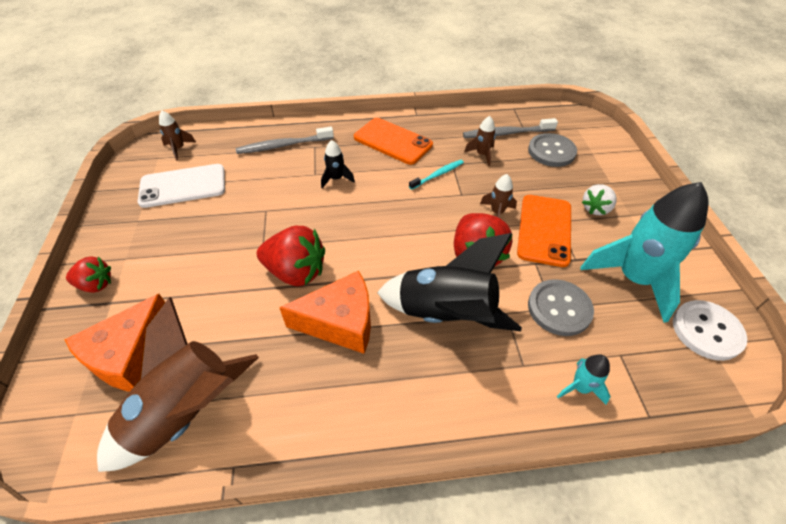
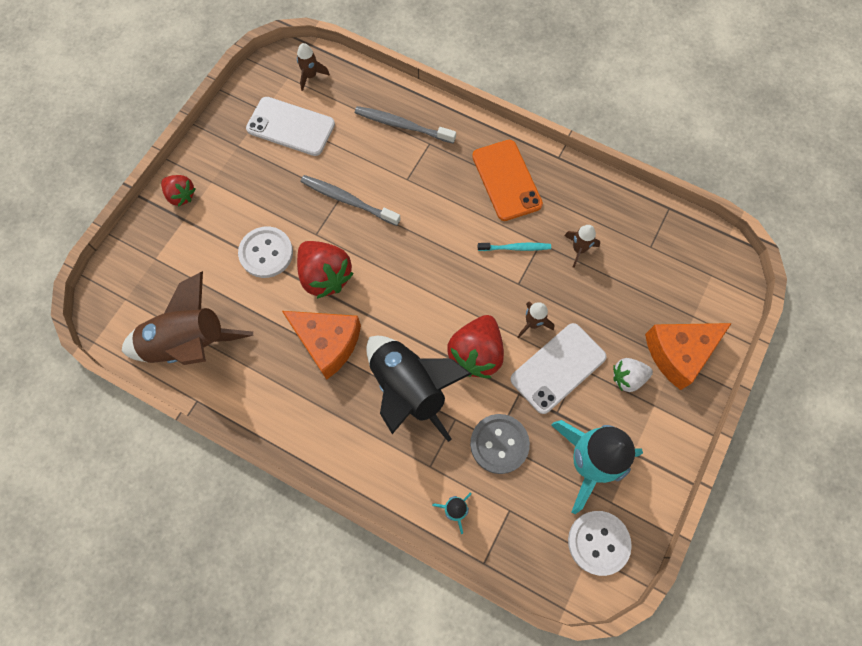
camera: 35 degrees right, 20 degrees up
orange cheese [64,294,165,392] -> orange cheese moved to [645,323,732,390]
black rocket [321,140,355,188] -> none
grey toothbrush [463,118,558,138] -> grey toothbrush moved to [301,175,400,226]
orange phone [517,195,571,267] -> white phone [510,323,607,414]
grey button [528,133,577,167] -> none
none -> white button [238,227,293,278]

